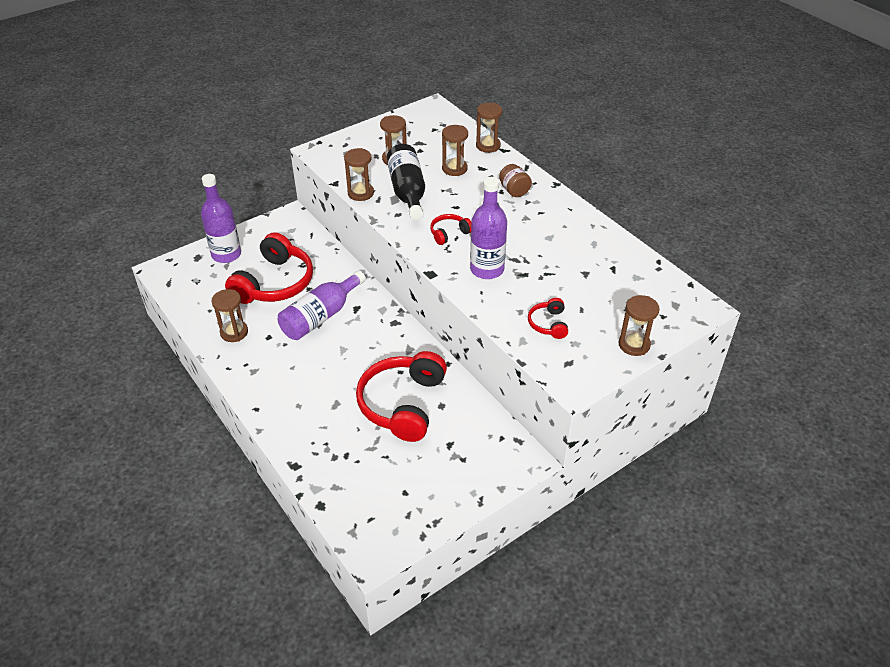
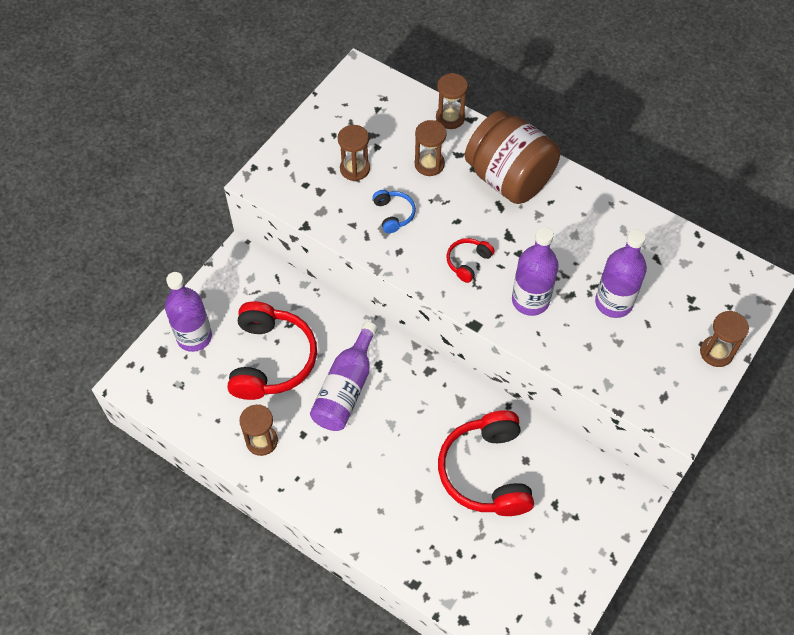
camera: 20 degrees left, 15 degrees up
brown hourglass [344,148,374,201] -> none
black bottle [387,144,425,220] -> blue headphones [373,190,416,233]
brown jar [499,164,532,197] -> brown jar [465,110,560,204], size x2.36
red headphones [528,298,568,339] -> none
none -> purple bottle [595,229,647,318]

